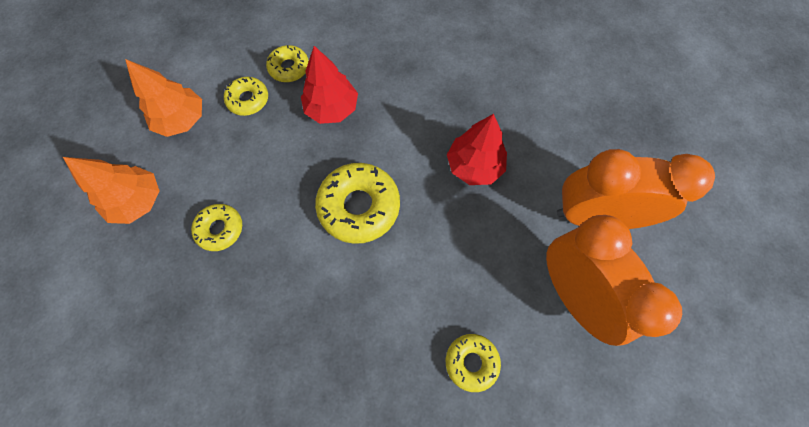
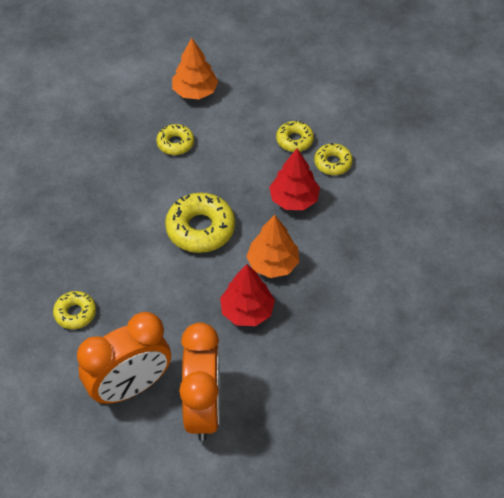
camera: 85 degrees right, 15 degrees down
orange tree [125,59,202,137] -> orange tree moved to [246,215,299,278]

